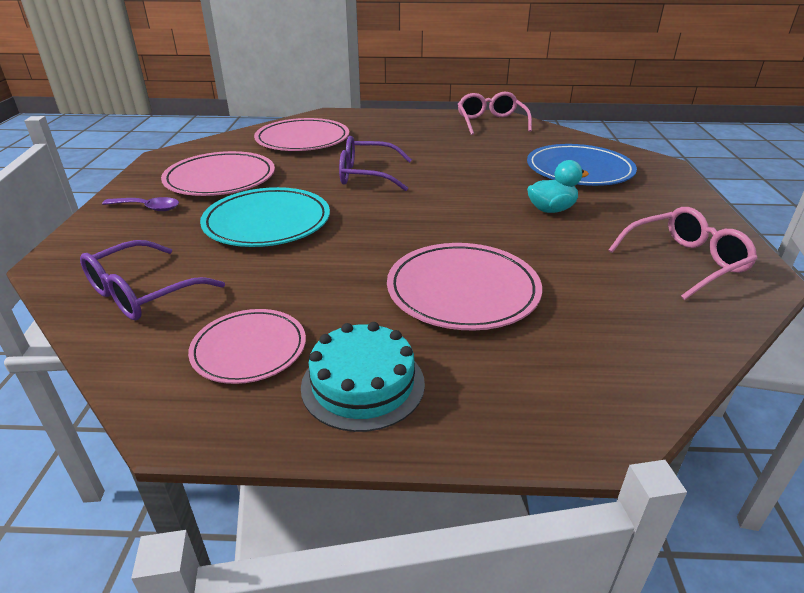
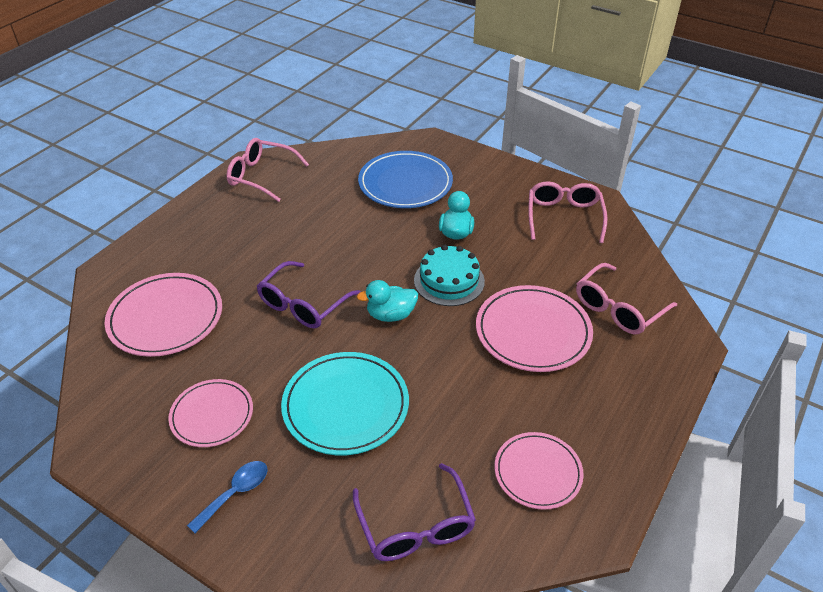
camera: 60 degrees left, 10 degrees up
purple spoon [102,197,179,211] -> blue spoon [187,461,268,533]
pink plate [161,151,275,196] -> pink plate [168,379,253,447], size x0.65
turquoise cake [301,322,425,432] -> turquoise cake moved to [414,245,485,306]
none -> turquoise duck [357,280,418,322]
none -> pink glasses [576,263,677,334]

